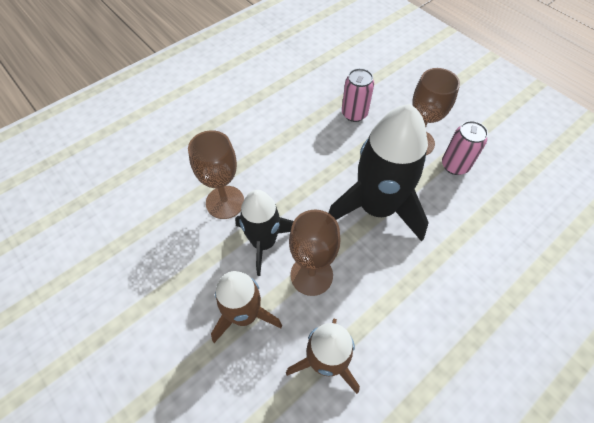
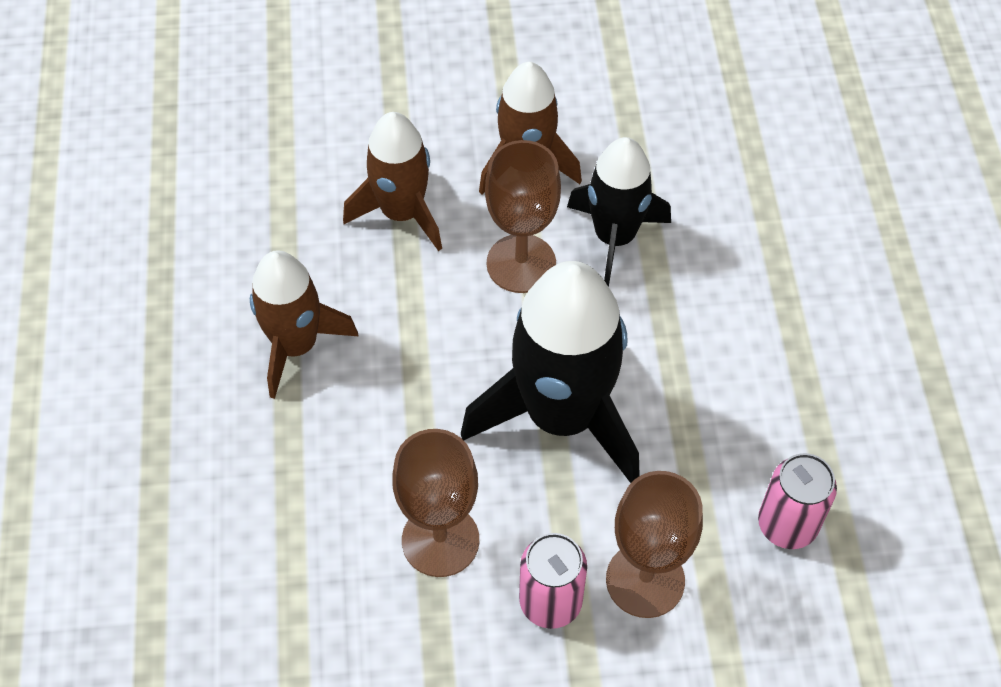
camera: 125 degrees right, 0 degrees up
brown goblet [188,130,244,219] -> brown goblet moved to [392,429,479,577]
none -> brown rocket [250,250,359,399]

